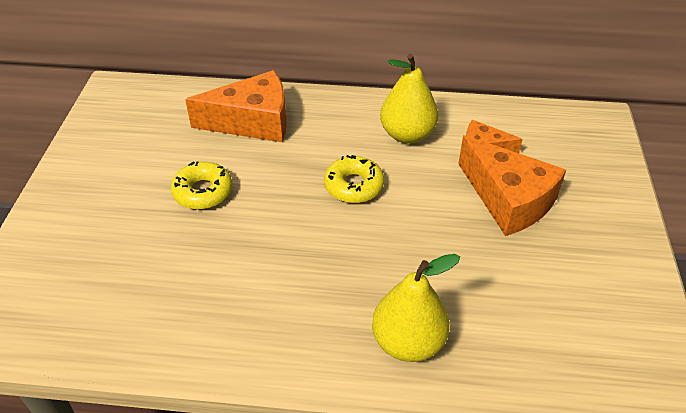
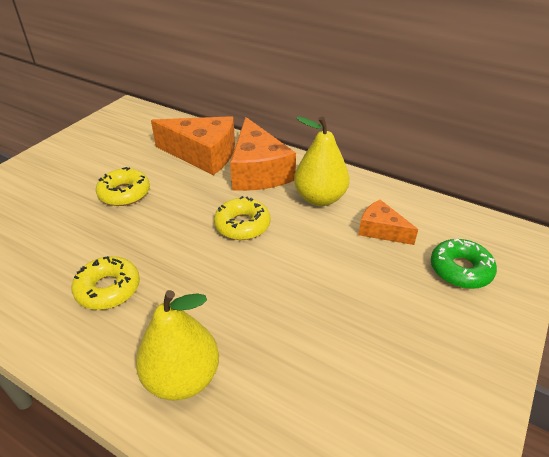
camera: 25 degrees right, 5 degrees down
orange cheese [458,135,566,236] -> orange cheese moved to [230,117,296,191]
none -> yellow donut [71,256,140,310]
none -> green donut [431,239,497,289]

